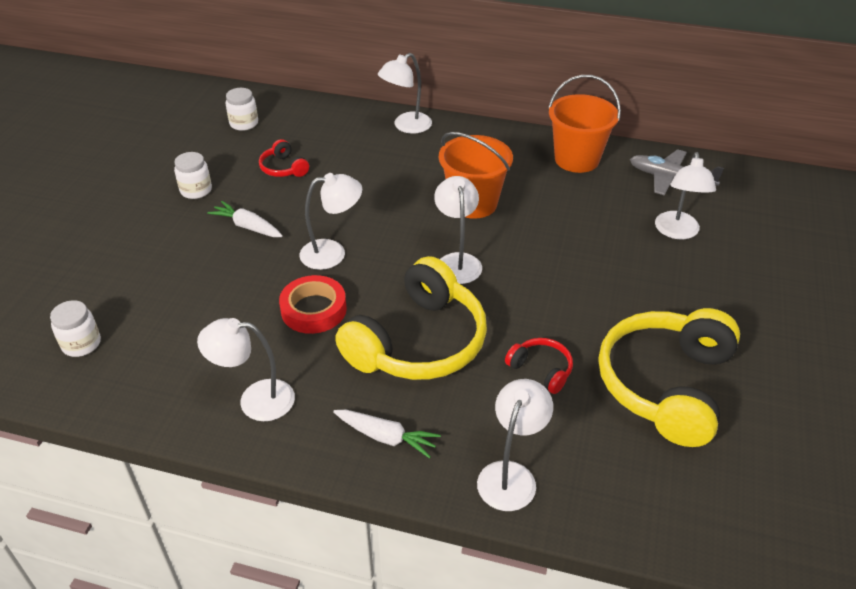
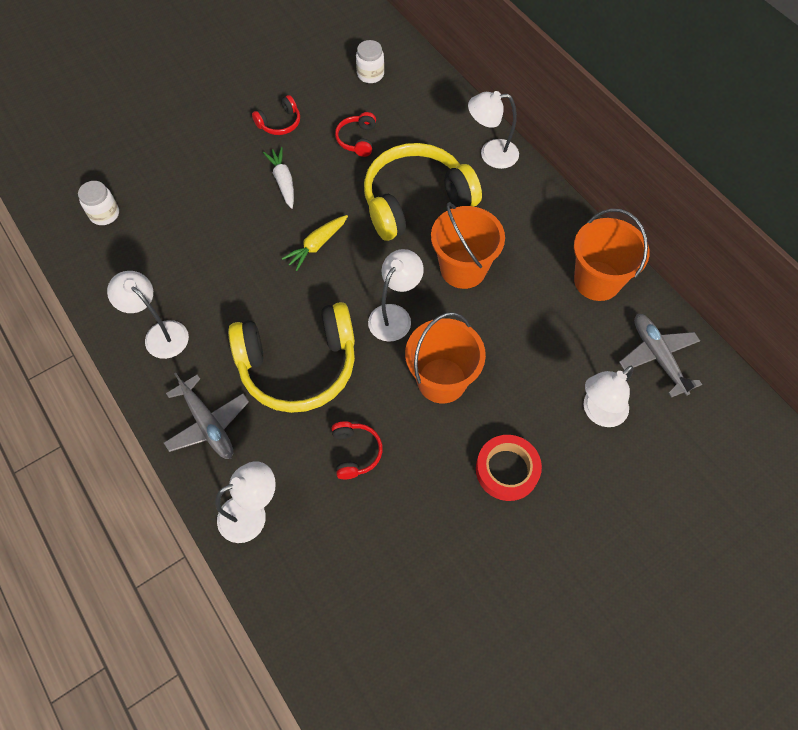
camera: 40 degrees right, 20 degrees up
white jar [174,152,212,199] -> red headphones [252,95,300,135]
red tape [279,275,347,334] -> red tape moved to [476,435,542,501]
white lamp [300,173,362,270] -> yellow carrot [282,215,348,271]
white carrot [333,410,441,458] -> grey plane [164,373,249,459]
yellow headphones [599,308,740,447] -> yellow headphones moved to [364,143,482,241]
none -> orange bucket [405,312,486,403]

